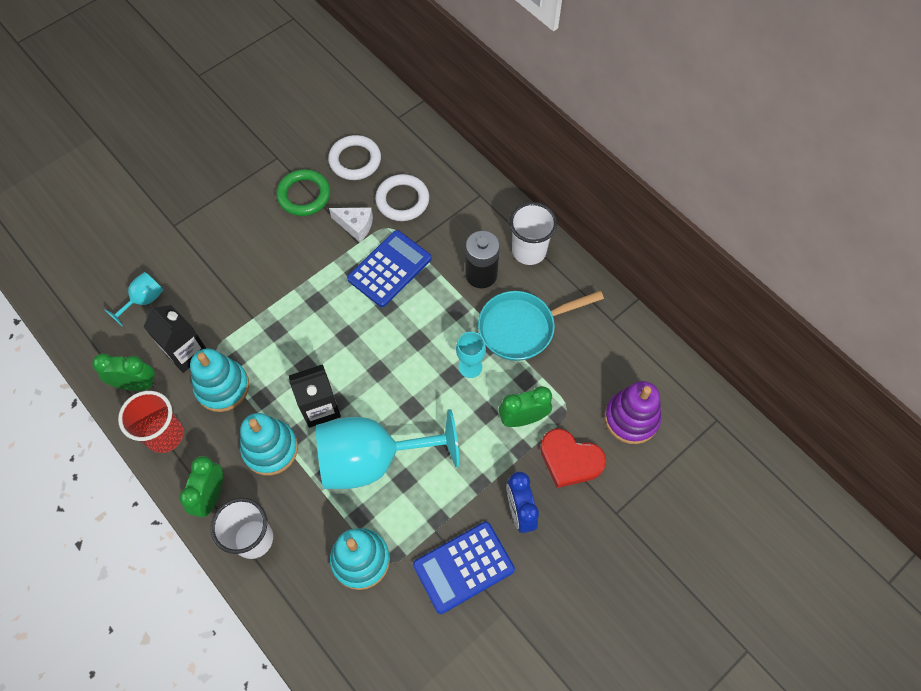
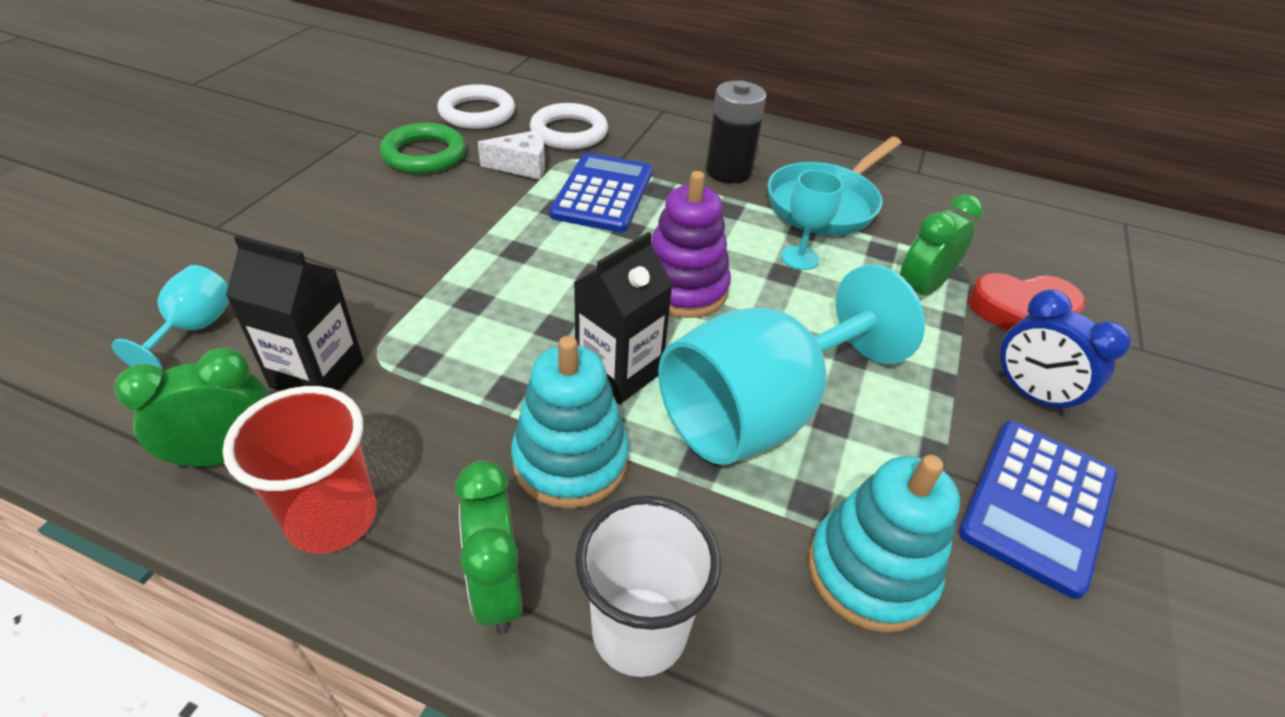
camera: 30 degrees left, 20 degrees down
turquoise stacking toy [190,348,249,412] -> none
white cup [509,202,557,265] -> none
purple stacking toy [605,381,661,444] -> purple stacking toy moved to [651,171,731,318]

